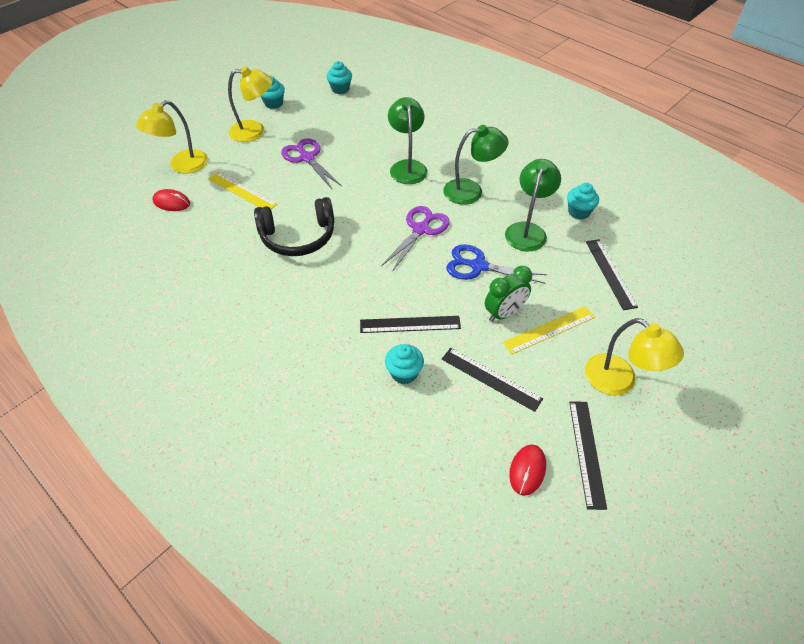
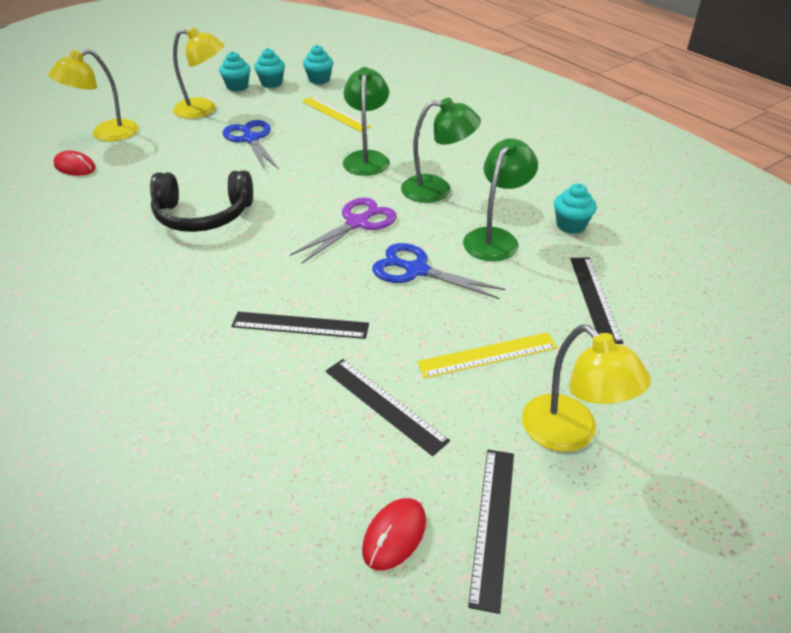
camera: 10 degrees right, 10 degrees down
yellow ruler [208,172,277,209] -> yellow ruler moved to [302,96,371,132]
purple scissors [281,138,342,189] -> blue scissors [222,120,279,170]
turquoise cupcake [385,344,424,384] -> turquoise cupcake moved to [254,48,285,88]
green clock [485,266,532,322] -> none

